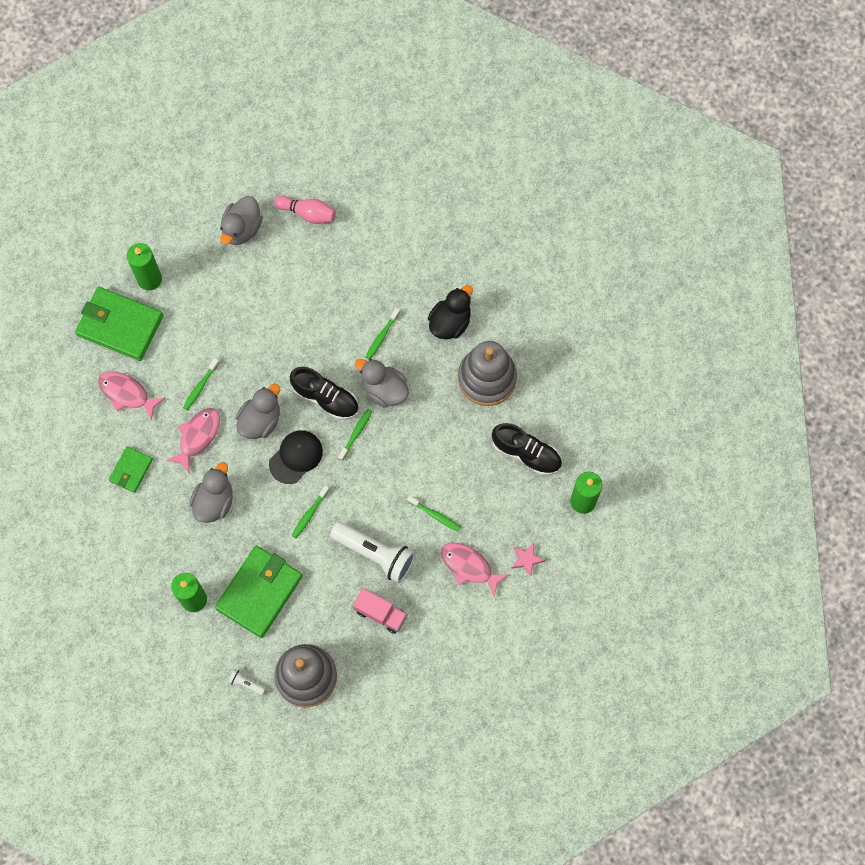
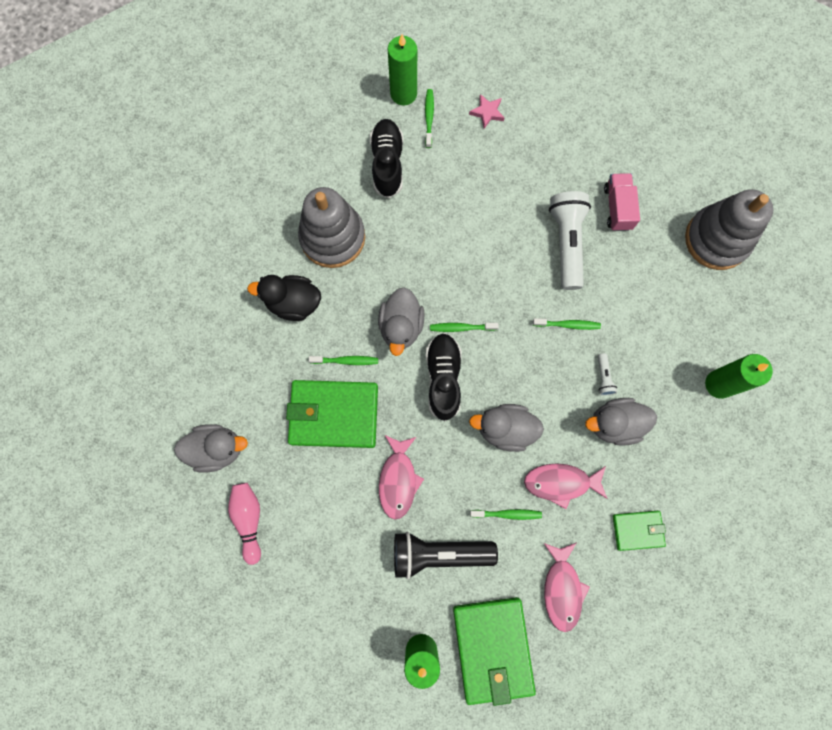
camera: 120 degrees left, 5 degrees up
green wallet [215,546,303,638] -> green wallet moved to [286,380,378,448]
grey duck [220,196,263,245] -> grey duck moved to [174,424,248,472]
white flashlight [228,669,266,695] -> white flashlight moved to [598,353,617,396]
black cap [269,430,323,484] -> none
green toothbrush [407,496,461,532] -> green toothbrush moved to [425,89,434,148]
pink fish [441,543,510,597] -> pink fish moved to [379,435,424,520]
none -> black flashlight [394,532,498,579]

